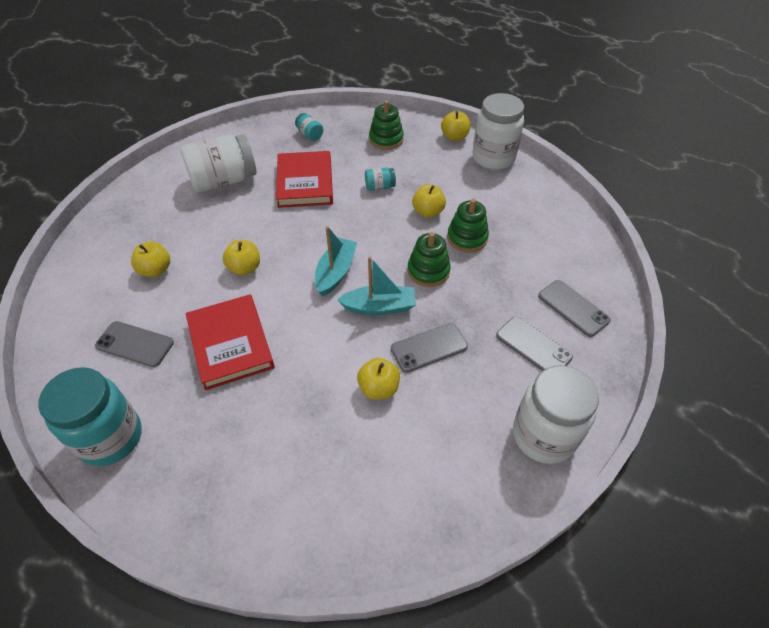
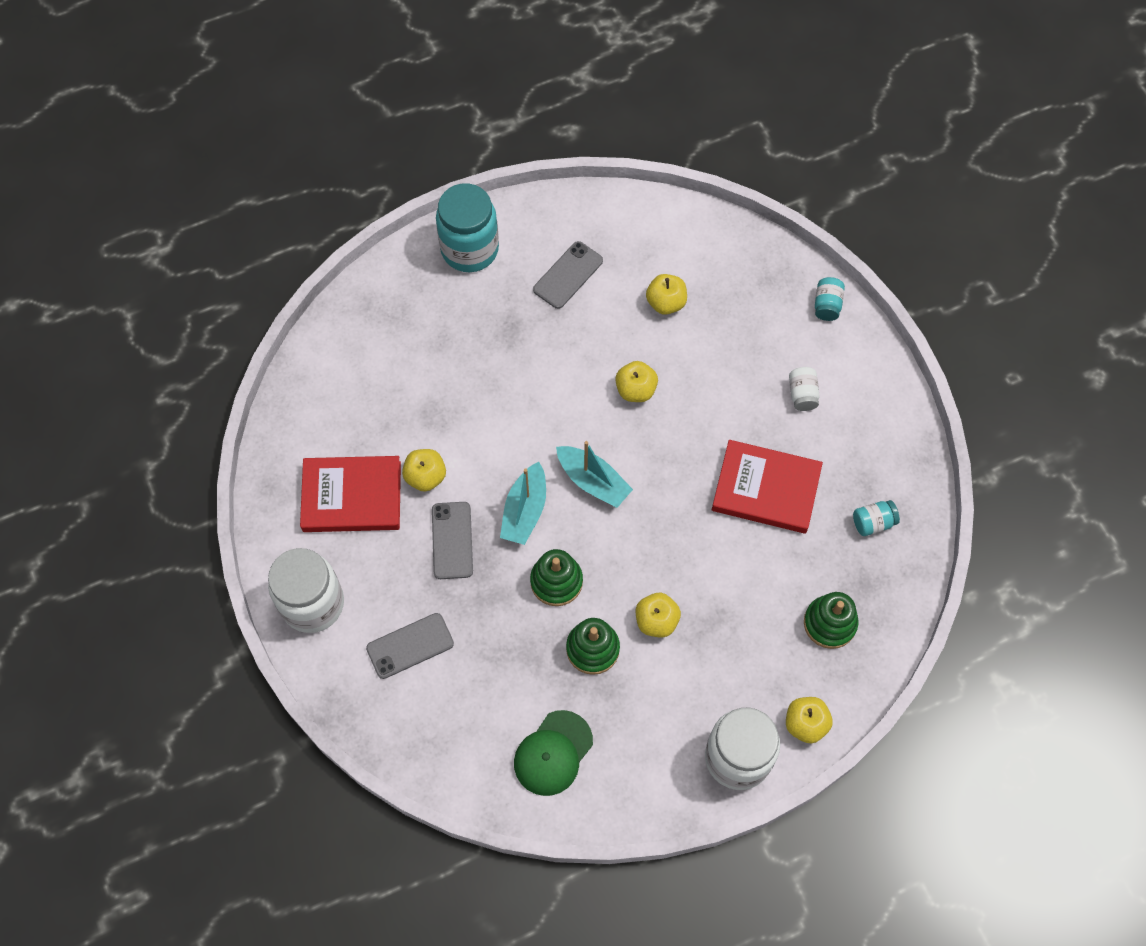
camera: 110 degrees right, 15 degrees up
white jar [181,134,257,192] -> white jar [789,367,820,411], size x0.45
red book [186,294,274,390] -> red book moved to [300,456,401,532]
turquoise jar [365,167,396,191] -> turquoise jar moved to [815,277,845,321]
grey phone [538,280,611,337] -> none
none -> green cap [514,710,593,796]

